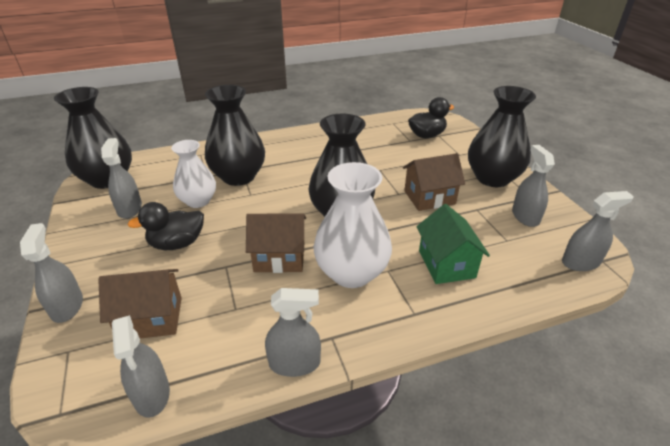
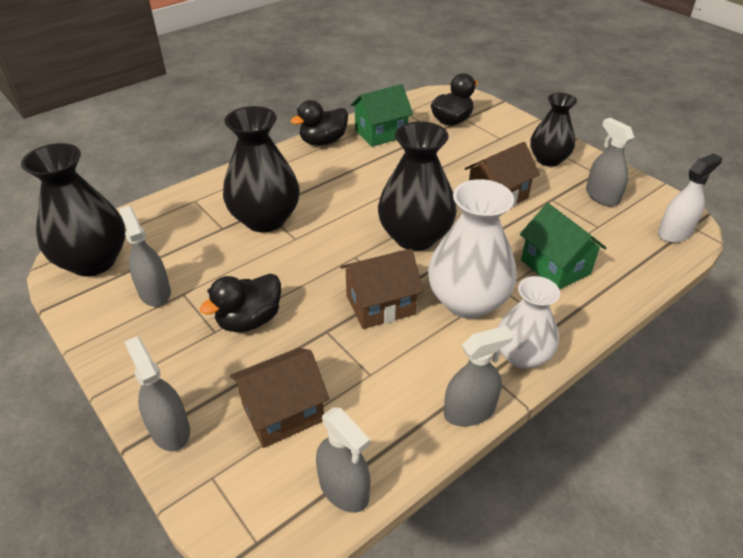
camera: 20 degrees left, 5 degrees up
white vase [171,140,216,208] -> white vase moved to [497,276,560,369]
black vase [468,86,536,187] -> black vase [530,93,577,167], size x0.66
grey spray bottle [562,191,634,271] -> white spray bottle [658,154,722,243]
none -> black duck [291,100,348,146]
none -> green house [350,84,413,147]

